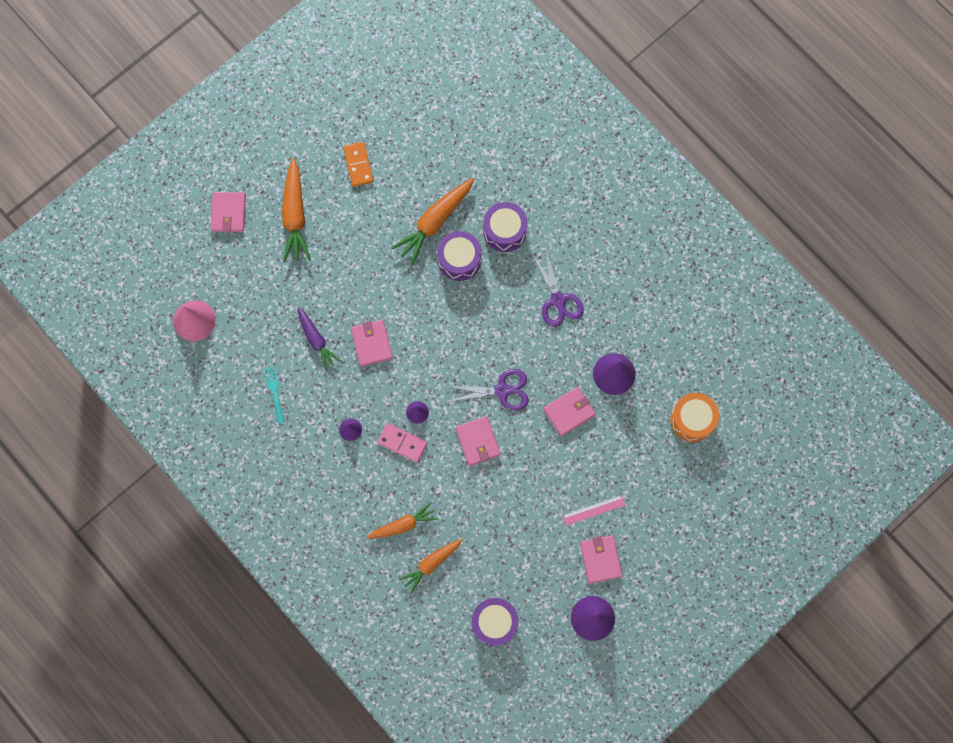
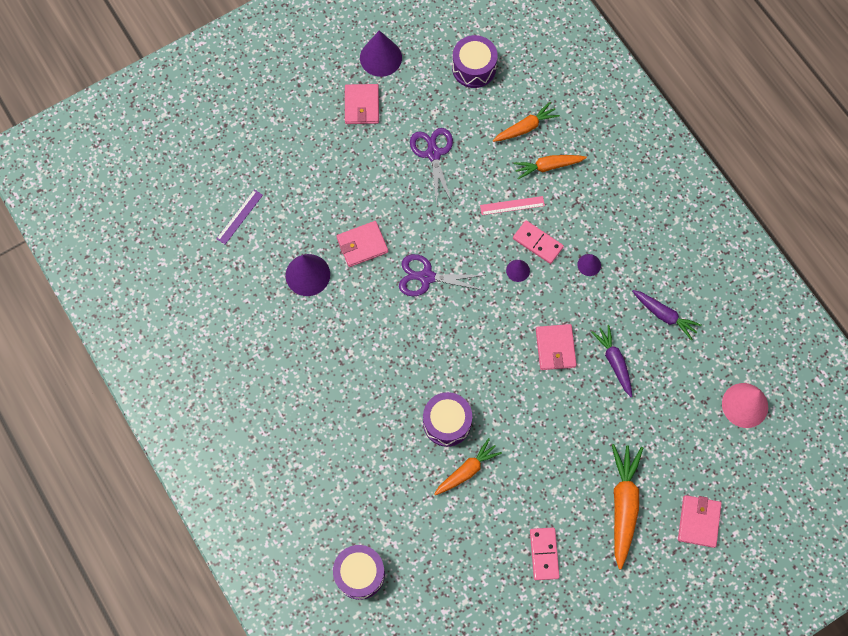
camera: 170 degrees left, 5 degrees down
turquoise fork [264,366,285,424] -> purple carrot [632,290,702,340]
orange domino [343,142,373,187] -> pink domino [530,528,560,580]
orange carrot [391,178,474,265] -> orange carrot [434,438,502,495], size x0.64
pink wallet [455,416,501,466] -> none
purple drum [483,202,527,252] -> purple drum moved to [333,545,385,600]
purple scissors [531,250,584,327] -> purple scissors moved to [410,128,453,206]
pink ruler [562,495,625,526] -> pink ruler moved to [480,196,545,215]
orange drum [670,393,719,442] -> purple ruler [216,190,263,244]

